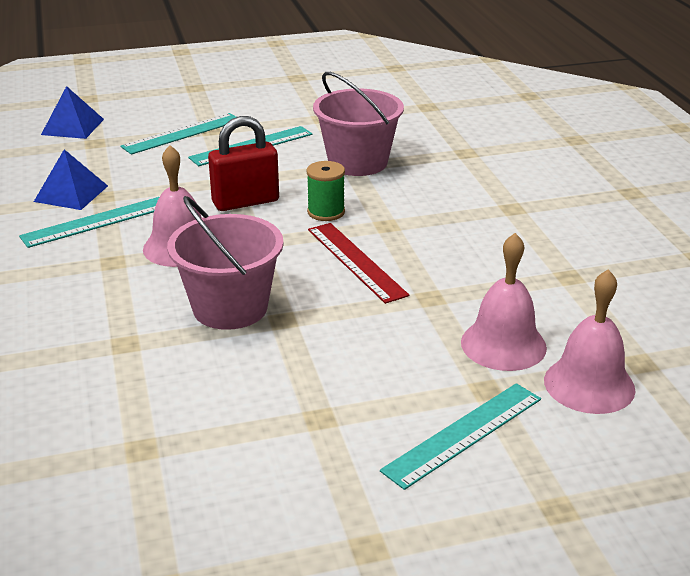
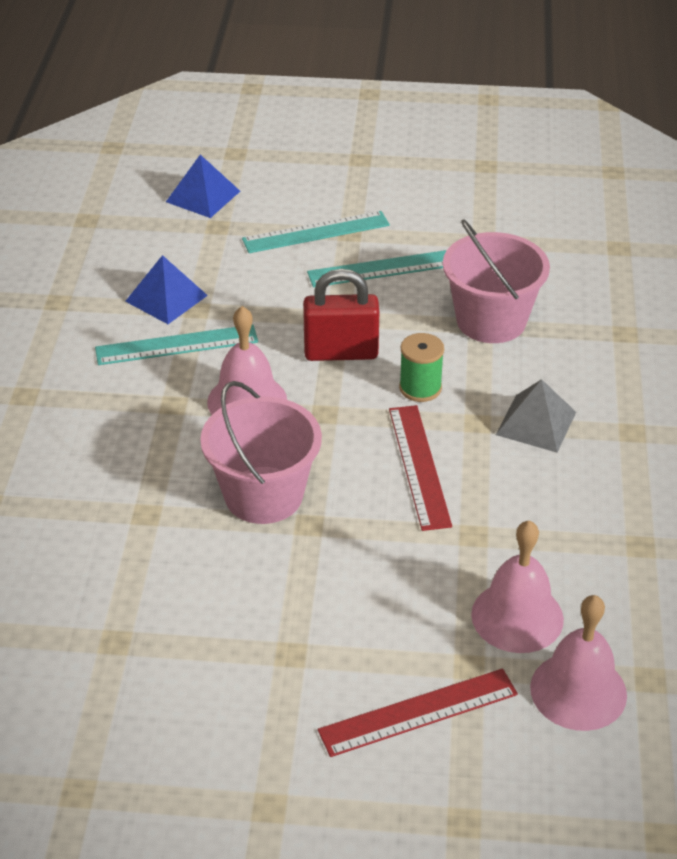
camera: 20 degrees right, 10 degrees up
turquoise ruler [380,383,541,490] -> red ruler [318,669,518,757]
none -> grey pyramid [496,379,576,452]

